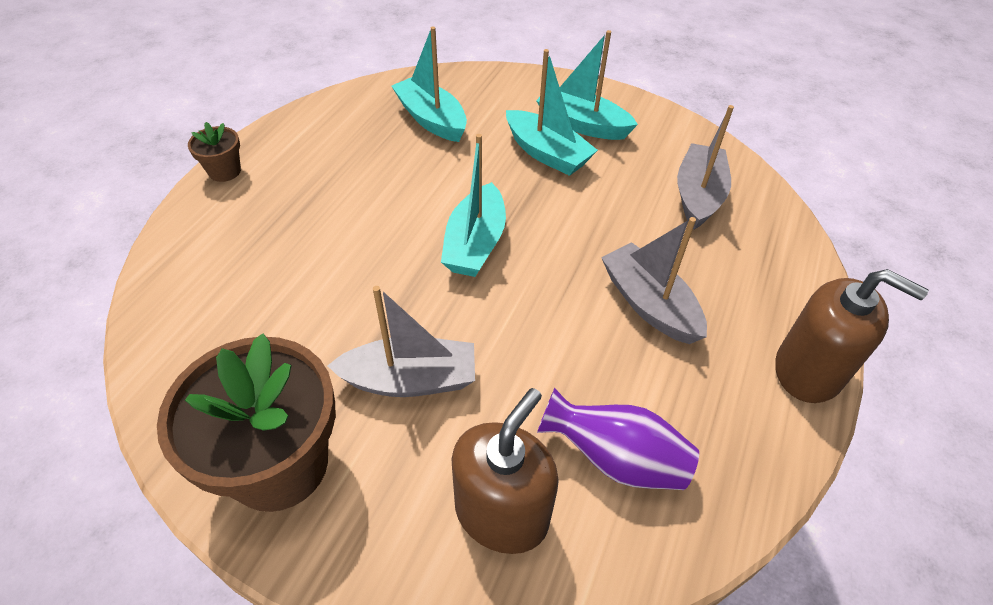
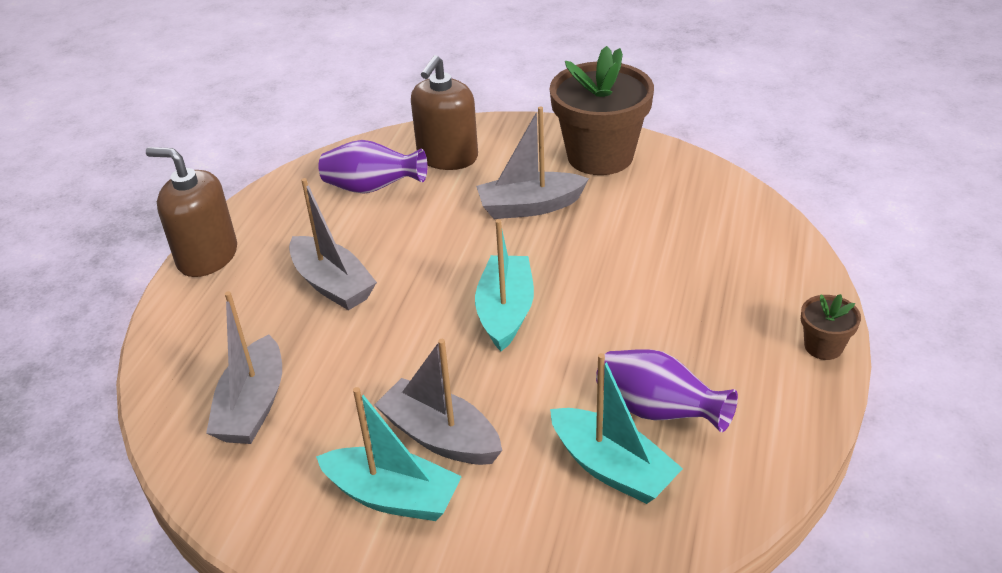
camera: 175 degrees right, 10 degrees down
turquoise boat [506,49,598,176] -> grey boat [374,339,502,465]
none -> purple vase [596,349,738,432]

